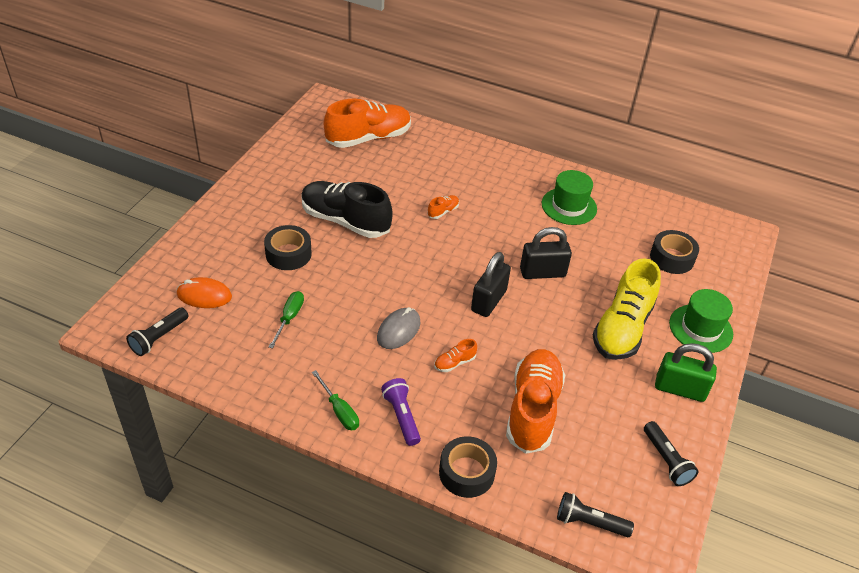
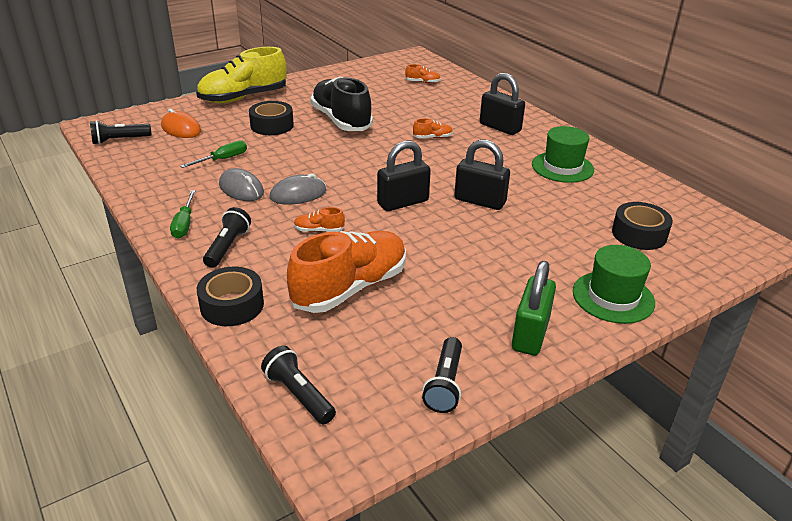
camera: 35 degrees right, 10 degrees down
orange shoe [324,99,411,148] -> orange shoe [405,64,441,83], size x0.40
purple flashlight [381,378,421,446] -> black flashlight [203,207,251,268]
yellow shoe [593,258,661,360] -> yellow shoe moved to [196,47,287,103]
green padlock [655,343,717,402] -> green padlock turned 60 degrees clockwise [512,261,556,356]
none -> grey mouse [219,168,264,201]
none -> black padlock [480,73,525,135]

